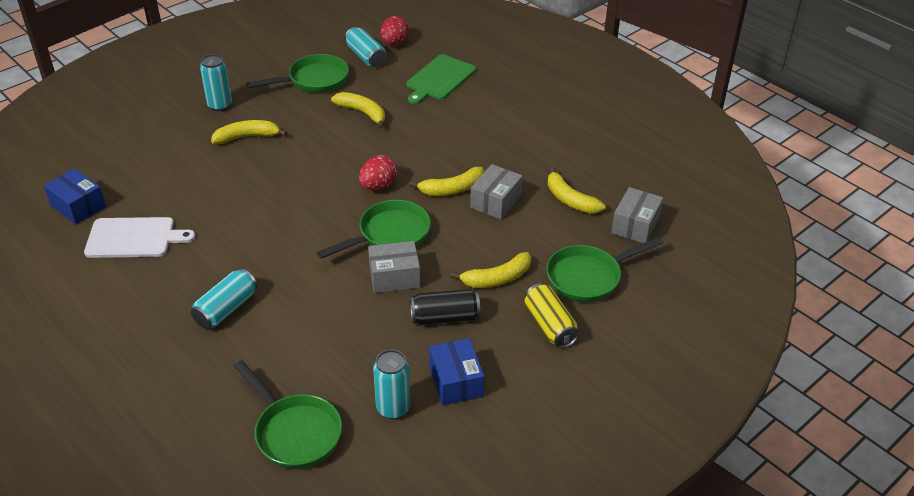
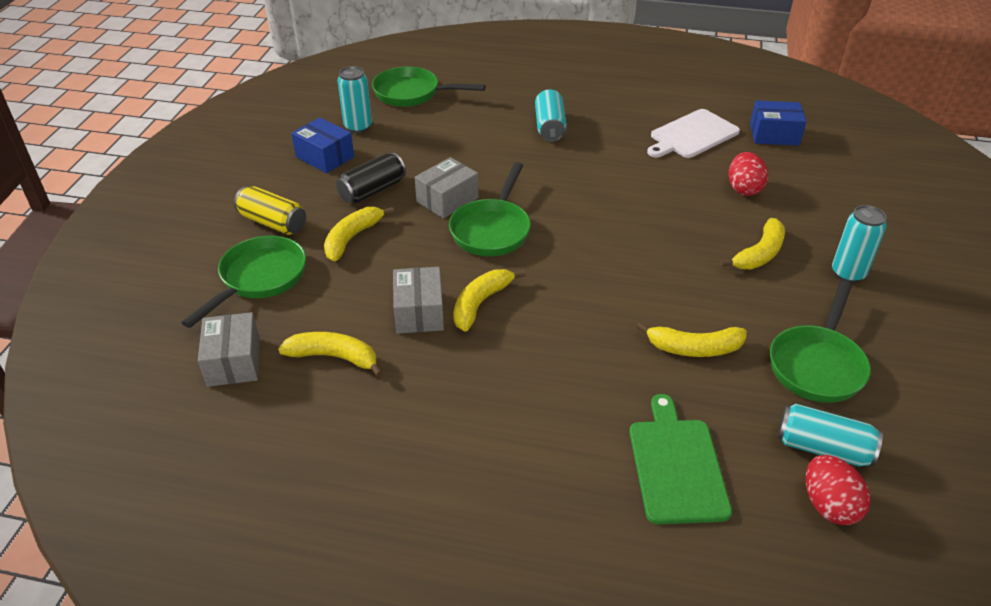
camera: 145 degrees right, 0 degrees up
red egg [359,155,397,190] -> red egg moved to [729,152,768,196]

